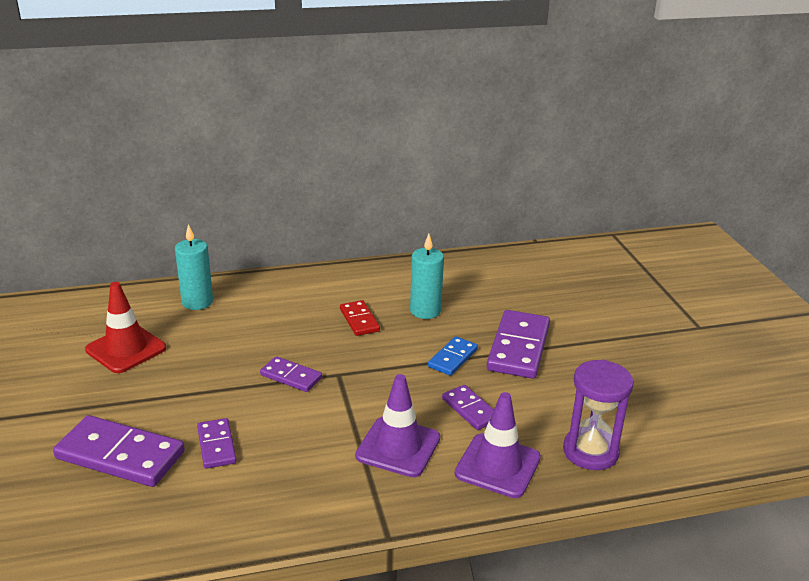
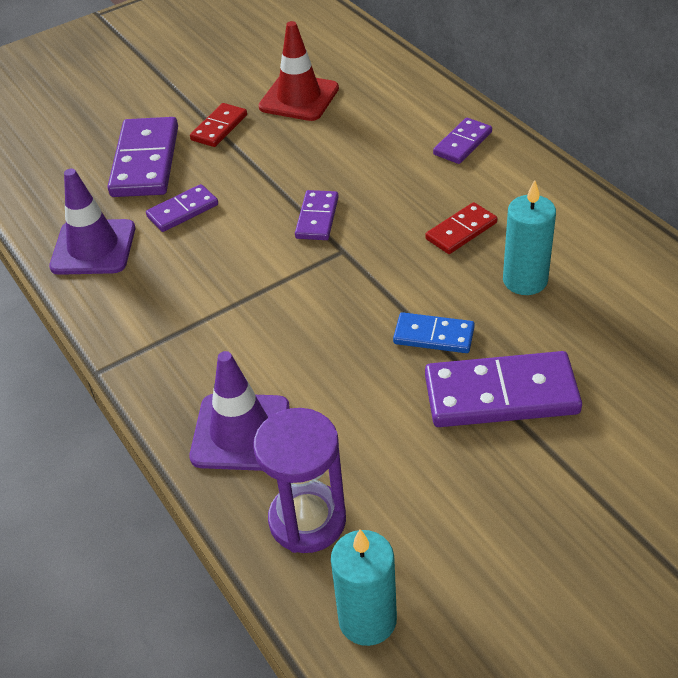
camera: 75 degrees right, 15 degrees up
turquoise candle [175,224,213,310] -> turquoise candle moved to [331,529,397,646]
purple traffic cone [355,374,440,477] -> purple traffic cone moved to [49,169,135,275]
purple domino [442,385,494,430] -> purple domino moved to [433,118,492,164]
none -> red domino [190,103,247,147]

